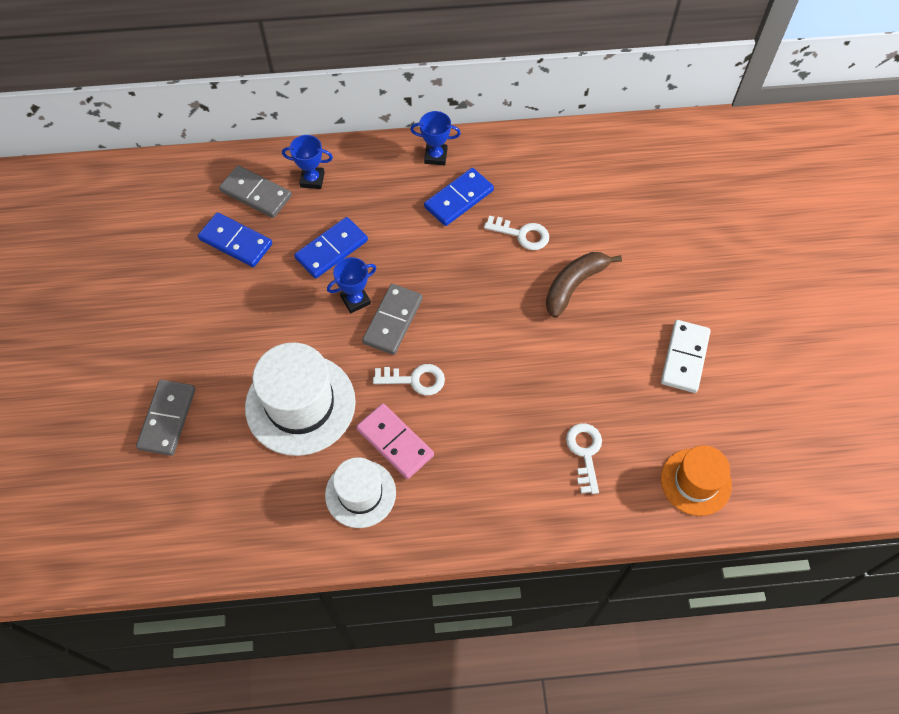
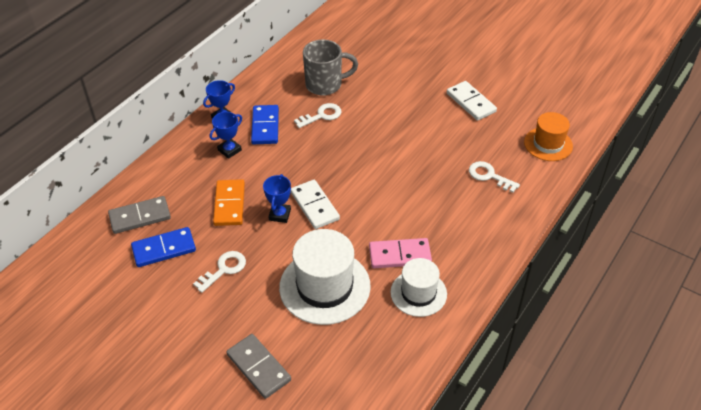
camera: 50 degrees left, 15 degrees down
blue trophy [282,135,333,189] -> blue trophy moved to [210,112,242,159]
blue domino [294,217,368,278] -> orange domino [213,179,245,226]
grey domino [362,284,423,355] -> white domino [291,180,340,229]
white key [373,364,445,395] -> white key moved to [193,251,246,293]
brown banana [546,252,622,318] -> none
none -> grey mug [303,39,358,96]

